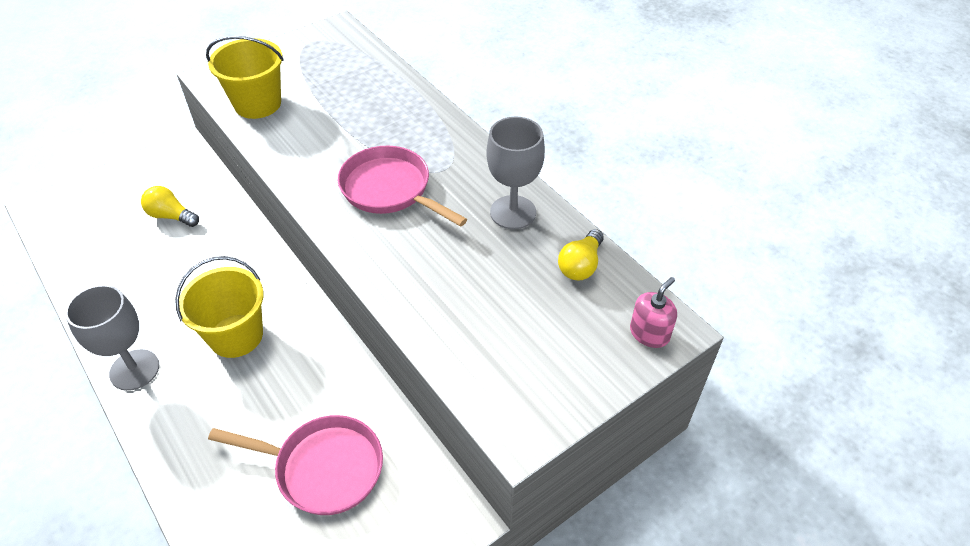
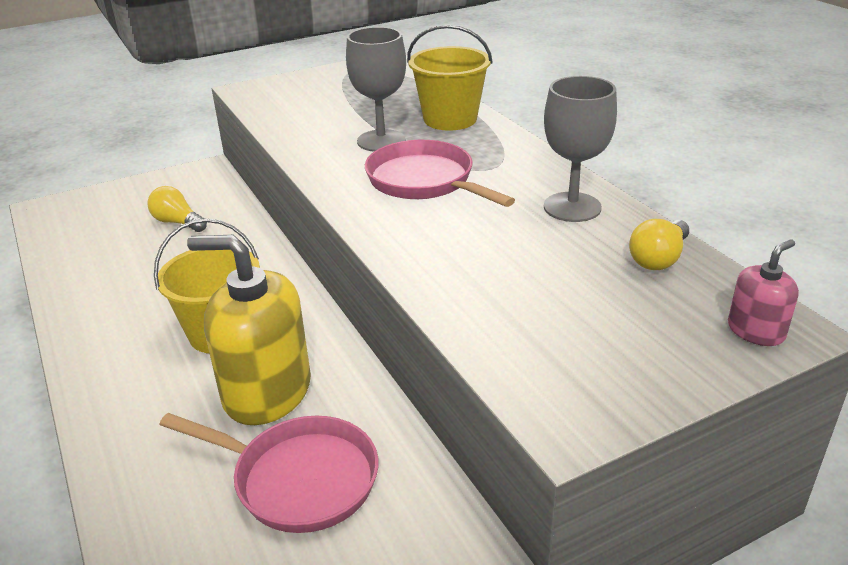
camera: 10 degrees right, 15 degrees down
grey goblet [65,285,159,391] -> grey goblet moved to [346,27,406,152]
yellow bucket [206,36,284,119] -> yellow bucket moved to [407,25,493,130]
none -> yellow soap dispenser [187,235,311,425]

